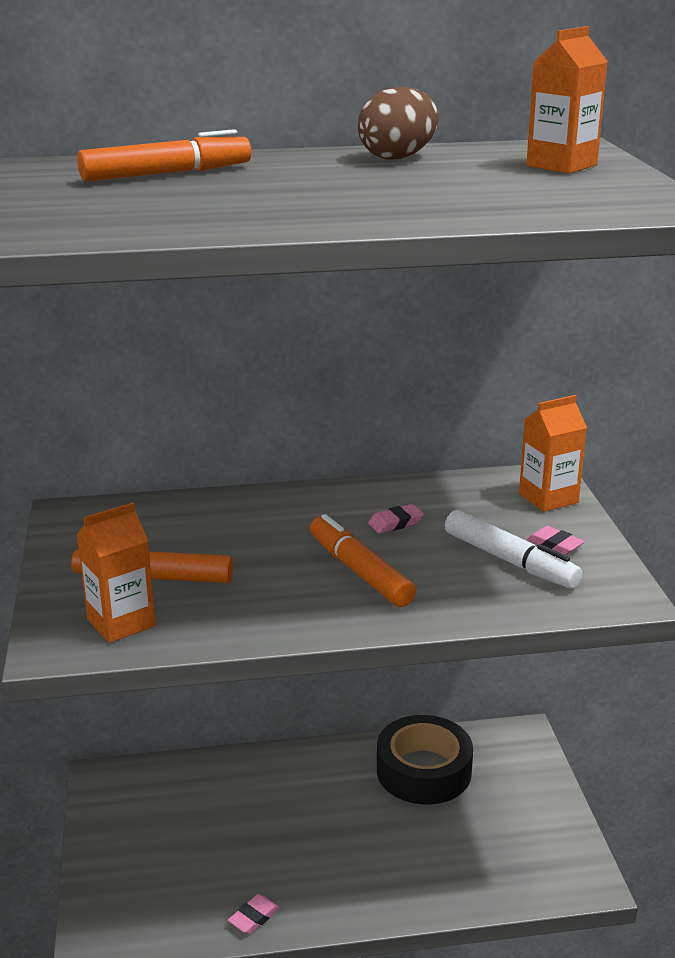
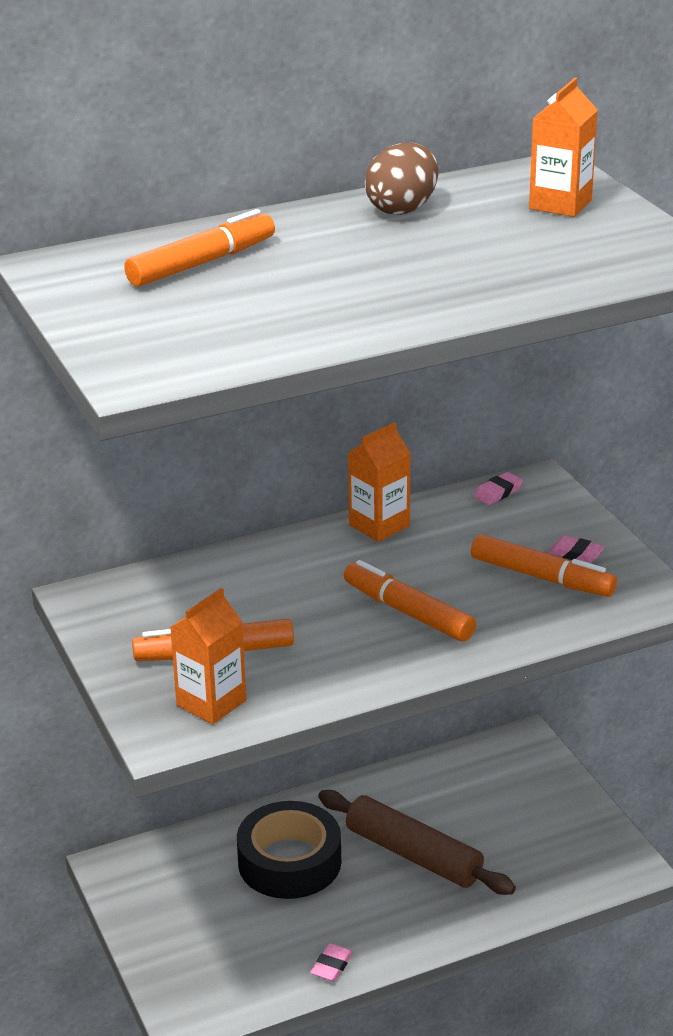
camera: 15 degrees left, 5 degrees up
pink eraser [368,504,424,533] -> pink eraser moved to [473,472,523,505]
black tape [377,715,473,804] -> black tape moved to [237,801,341,899]
white marker [445,510,582,589] -> orange marker [471,534,617,597]
orange carton [519,395,587,512] -> orange carton moved to [348,422,411,542]
none -> brown rolling pin [318,790,516,895]

